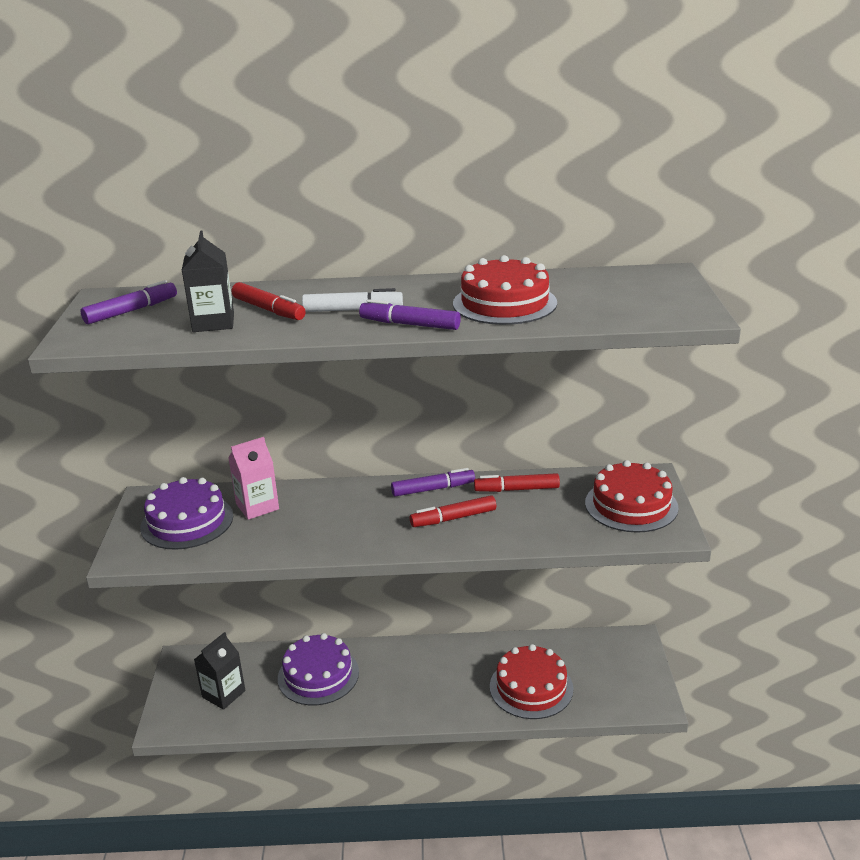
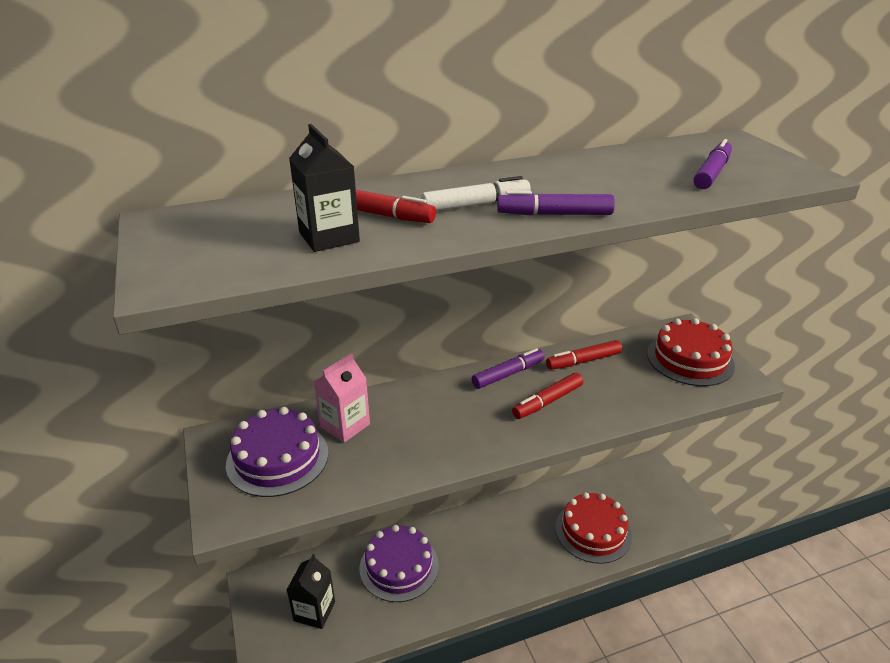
camera: 20 degrees left, 5 degrees up
purple marker [81,280,177,324] -> purple marker moved to [693,139,732,189]
red cake [453,255,557,325] -> none

